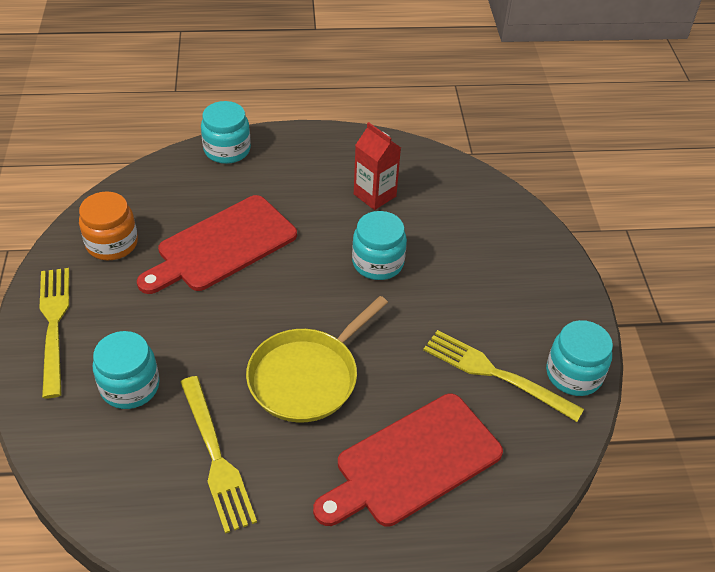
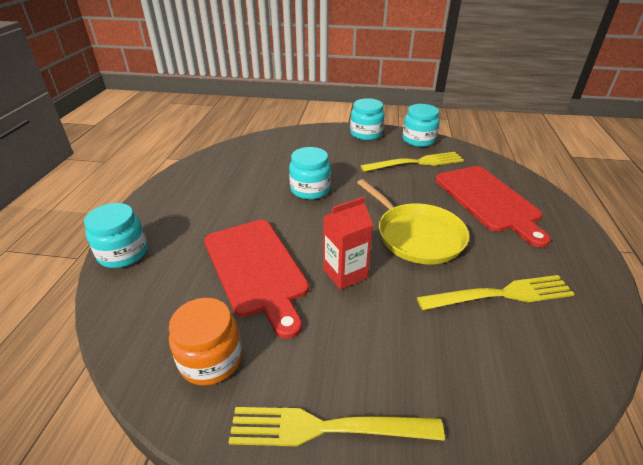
camera: 75 degrees left, 10 degrees down
turquoise jar [93,331,160,409] -> turquoise jar moved to [350,98,385,140]
red carton [354,122,401,210] -> red carton moved to [323,197,373,290]
yellow fork [423,330,584,422] -> yellow fork turned 150 degrees counterclockwise [361,152,464,172]

